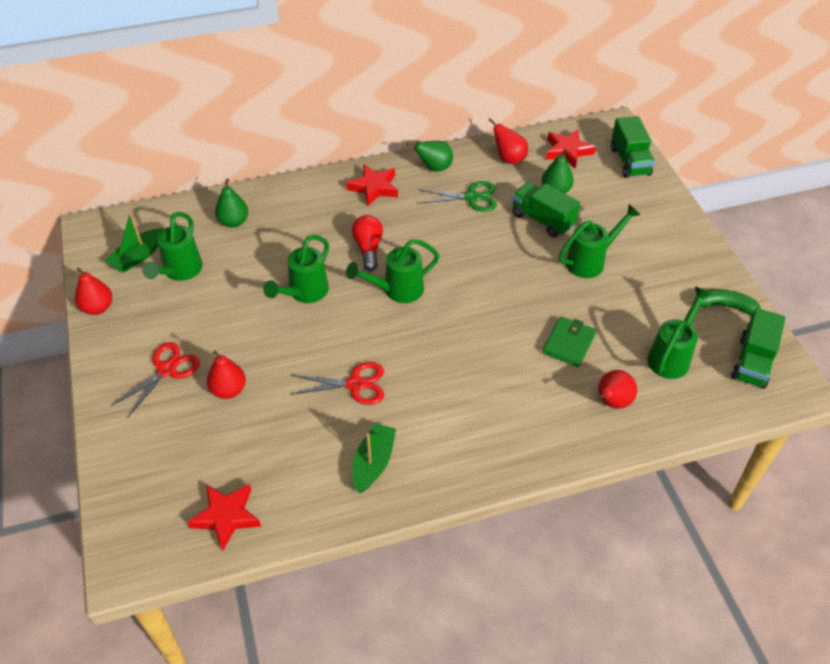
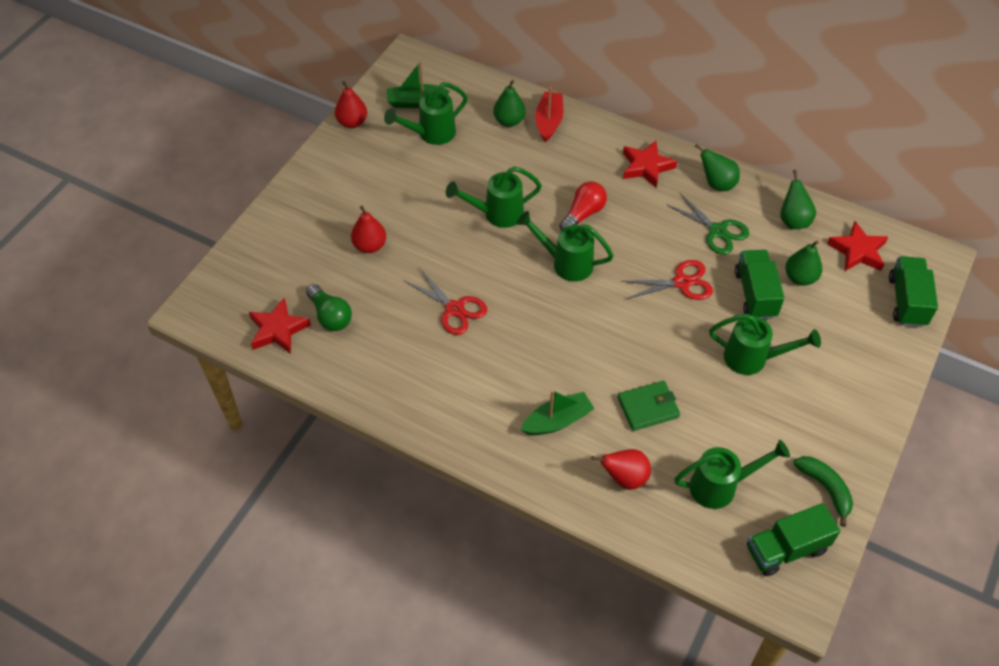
camera: 45 degrees right, 5 degrees up
red scissors [111,342,200,418] -> red scissors moved to [621,260,713,300]
green boat [352,423,396,493] -> green boat moved to [521,390,595,435]
red pear [489,118,528,164] -> green pear [780,170,816,229]
green truck [611,116,655,178] -> green truck turned 150 degrees clockwise [889,256,938,327]
none -> green light bulb [306,284,352,331]
none -> red boat [535,87,563,142]

